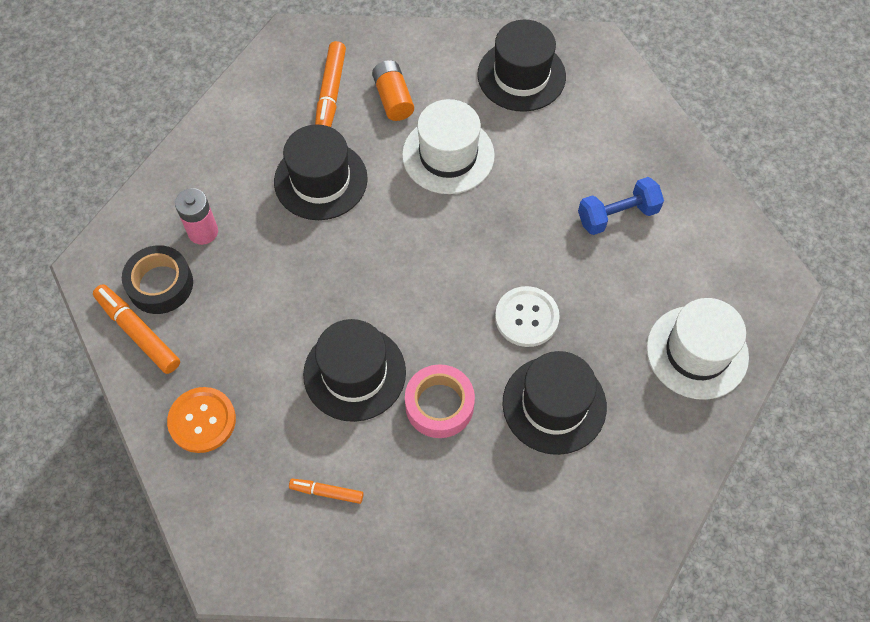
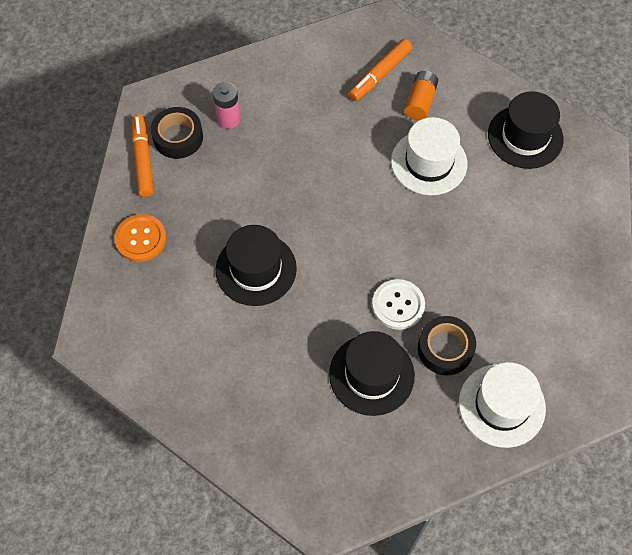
camera: 35 degrees right, 0 degrees up
black hat [274,125,368,220] -> none
orange marker [289,479,363,504] -> none
pink tape [405,364,475,438] -> none
blue dumbbell [578,177,664,235] -> none
none -> black tape [418,316,476,375]

